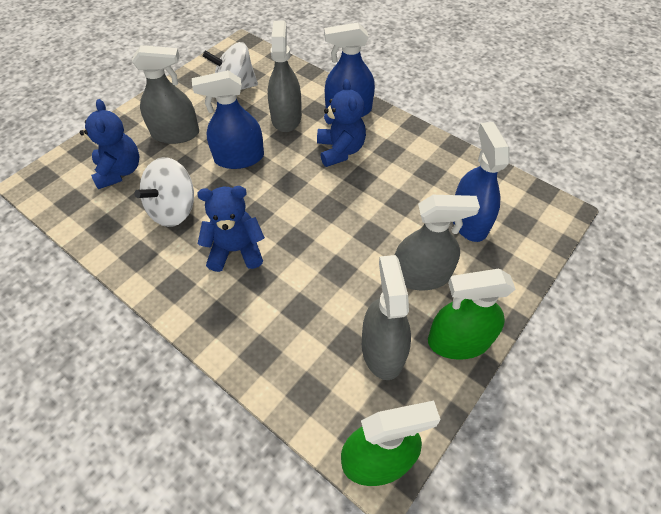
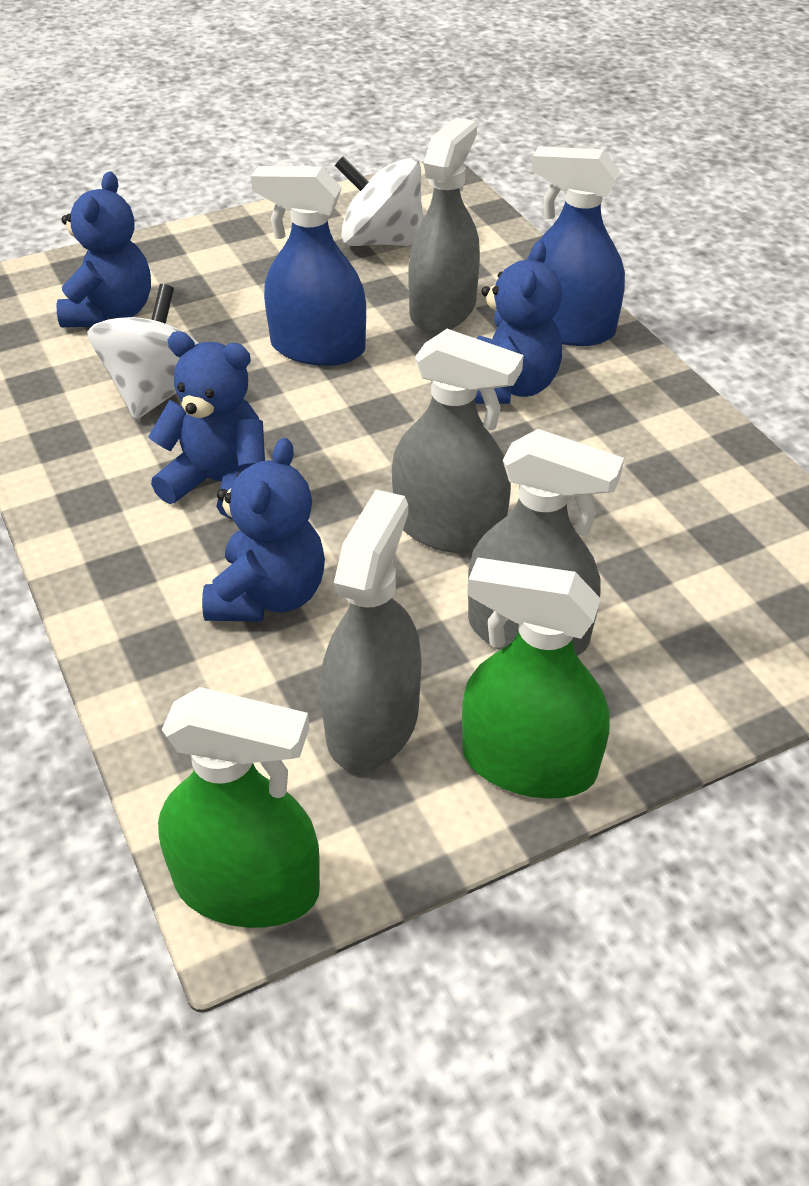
camera: 25 degrees right, 10 degrees down
grey spray bottle [132,45,199,144] -> grey spray bottle moved to [392,329,524,553]
white spinning top [134,157,194,227] -> white spinning top turned 135 degrees clockwise [87,284,199,420]
blue spray bottle [453,122,510,242] -> none
none -> blue teddy bear [202,438,325,622]

